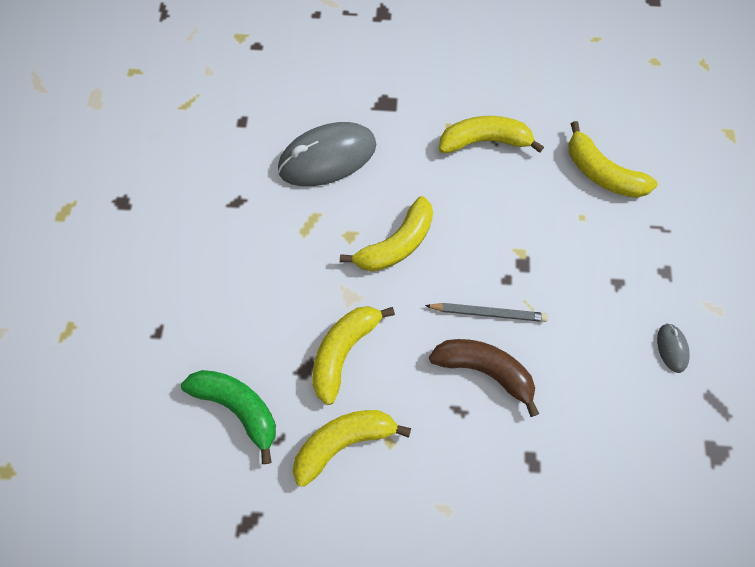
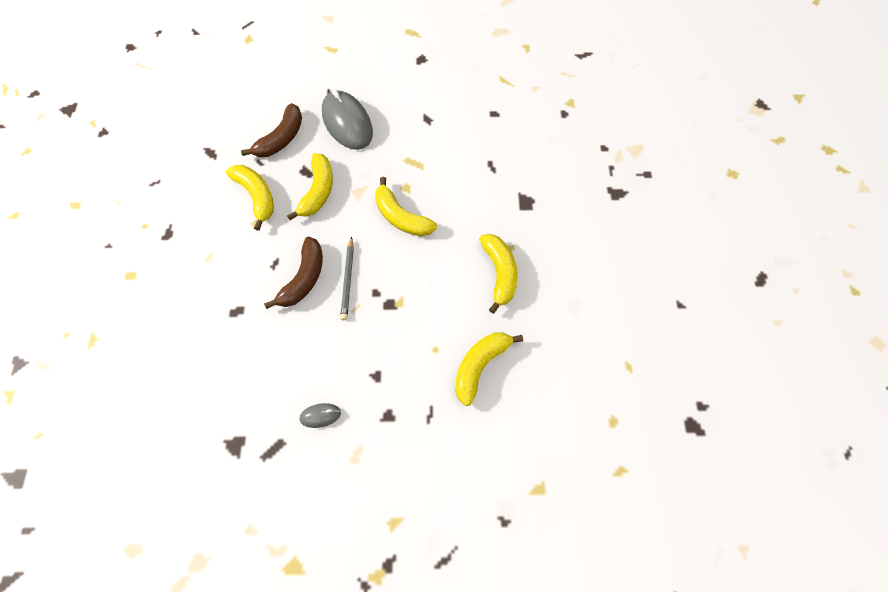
camera: 85 degrees right, 5 degrees down
green banana [181,370,276,464] -> brown banana [241,103,302,157]
grey mouse [278,122,377,186] -> grey mouse moved to [322,90,373,150]
yellow banana [312,306,395,405] -> yellow banana turned 75 degrees clockwise [287,153,333,220]

